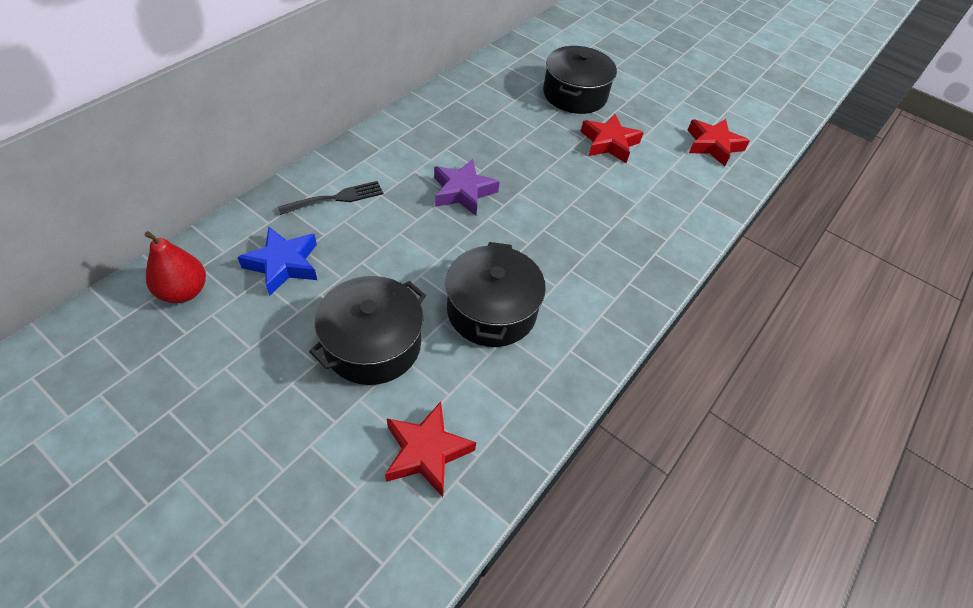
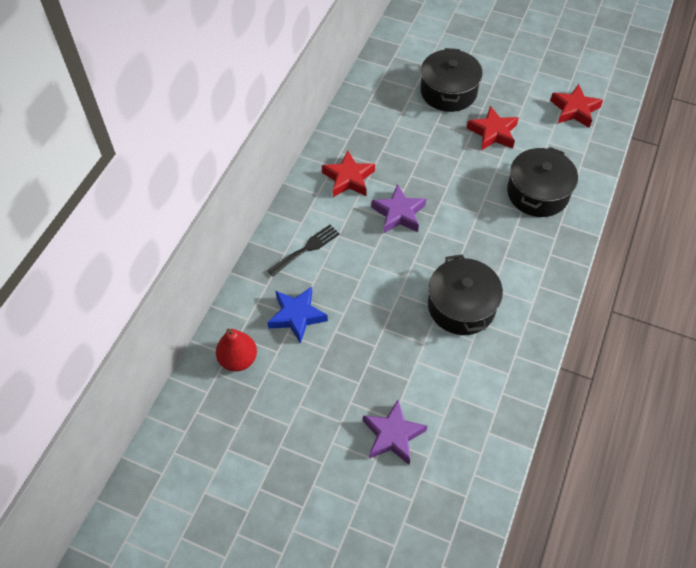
camera: 10 degrees left, 5 degrees up
black pot [309,276,426,385] -> black pot moved to [507,147,578,217]
red star [385,402,476,497] -> red star moved to [322,150,375,197]
none -> purple star [363,400,427,465]

